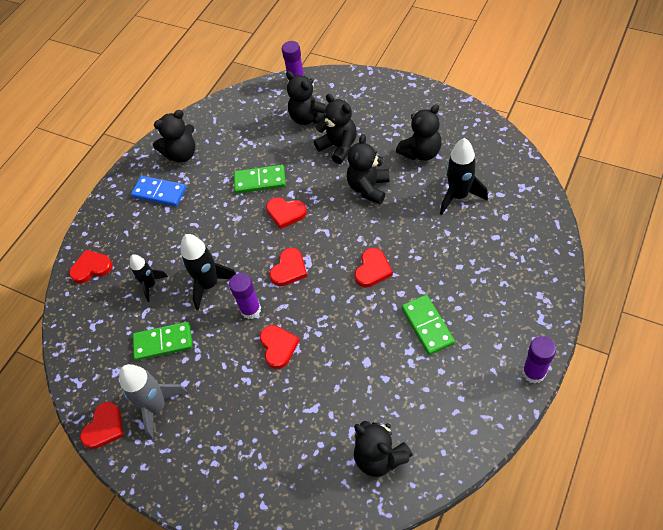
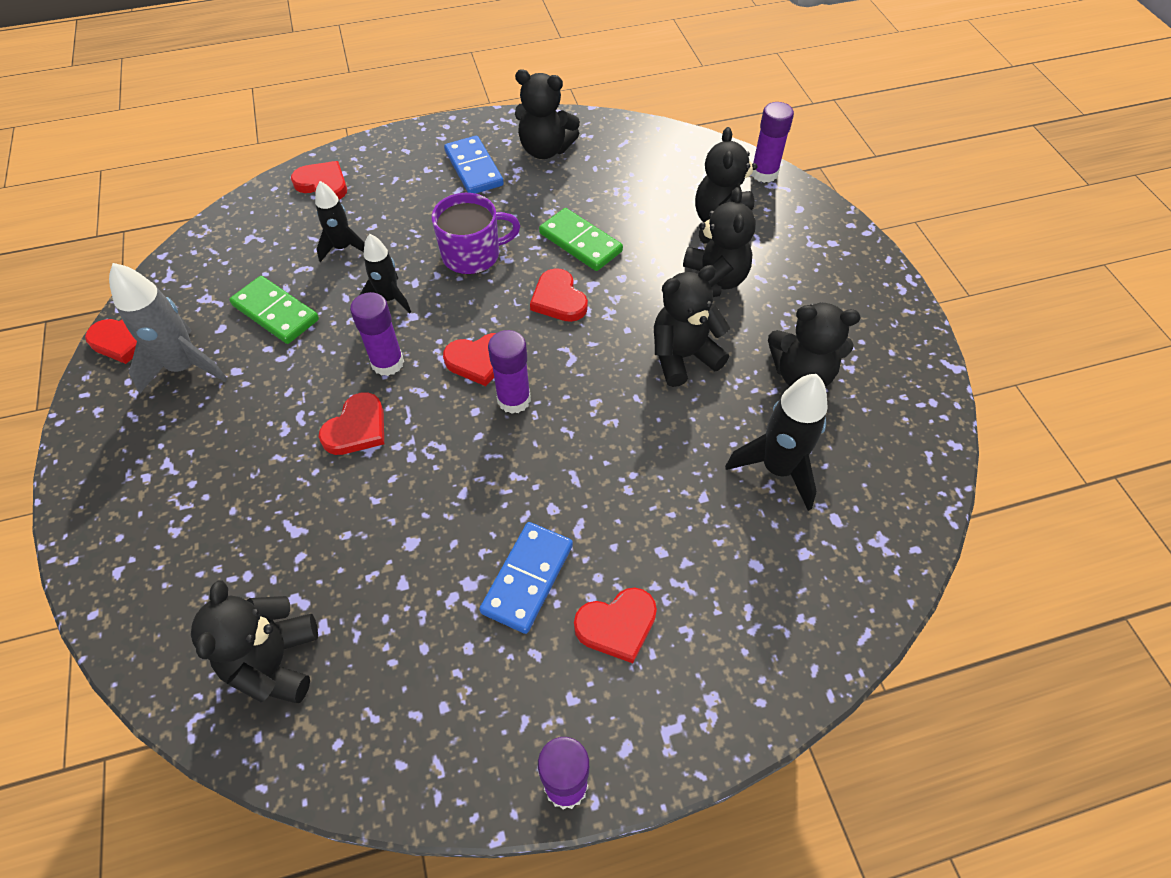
camera: 40 degrees right, 0 degrees up
black rocket [181,234,236,310] -> black rocket [360,234,411,314], size x0.64
red heart [354,248,393,287] -> red heart moved to [574,588,657,663]
green domino [402,295,455,355] -> blue domino [479,522,573,634]
none -> purple mug [432,193,520,274]
none -> purple glue stick [488,330,531,414]

